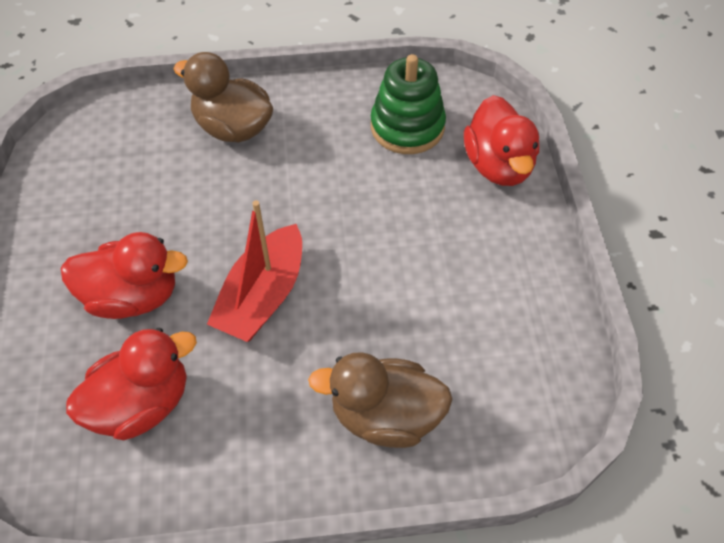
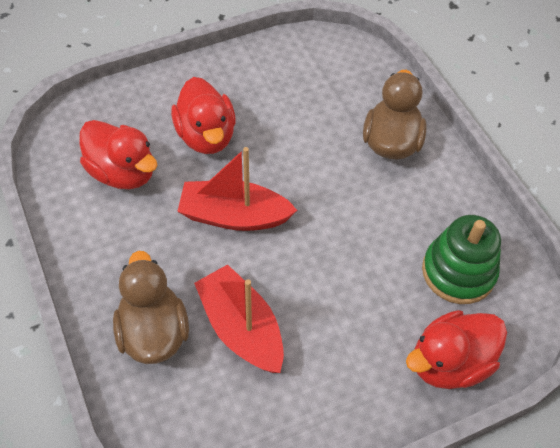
camera: 70 degrees right, 0 degrees up
none -> red boat [194,264,284,373]

